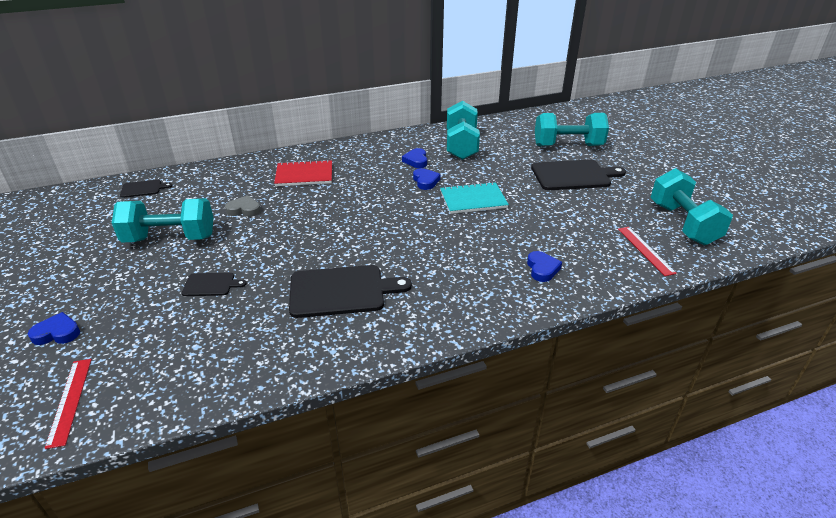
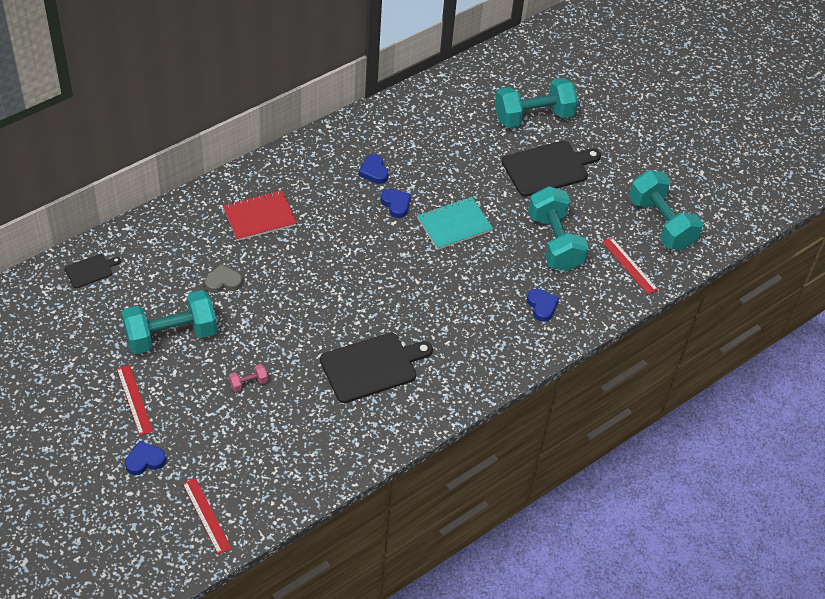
camera: 20 degrees left, 15 degrees up
black cutting board [182,273,247,296] -> pink dumbbell [229,364,268,392]
turquoise dumbbell [447,101,480,160] -> turquoise dumbbell moved to [528,186,589,271]
none -> red ruler [117,365,153,436]

